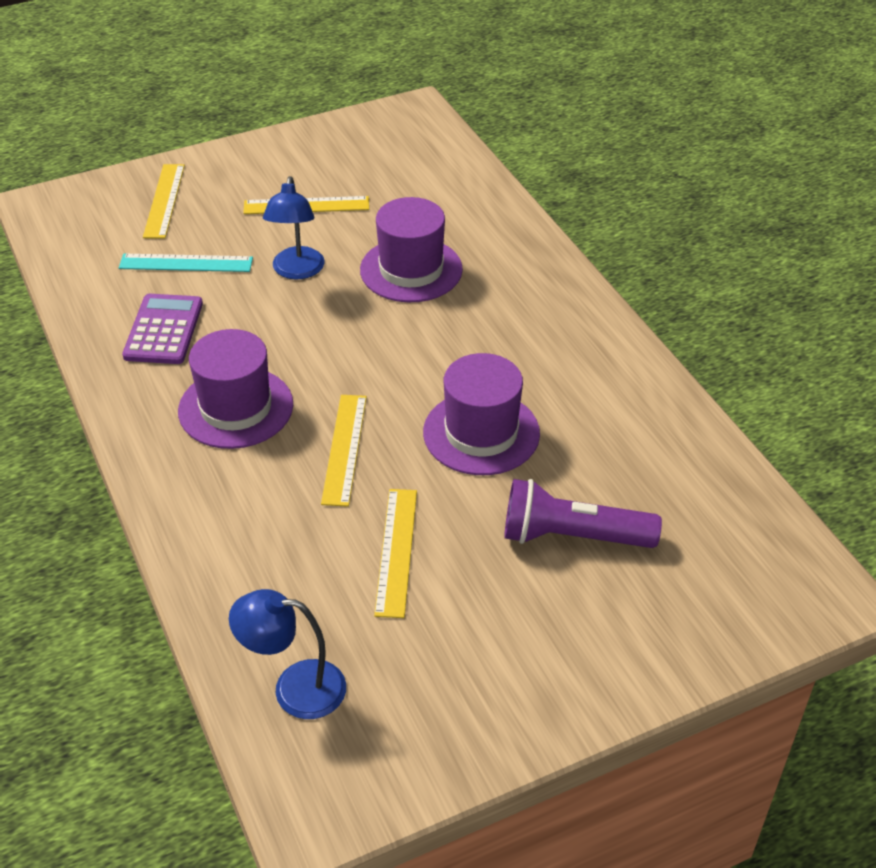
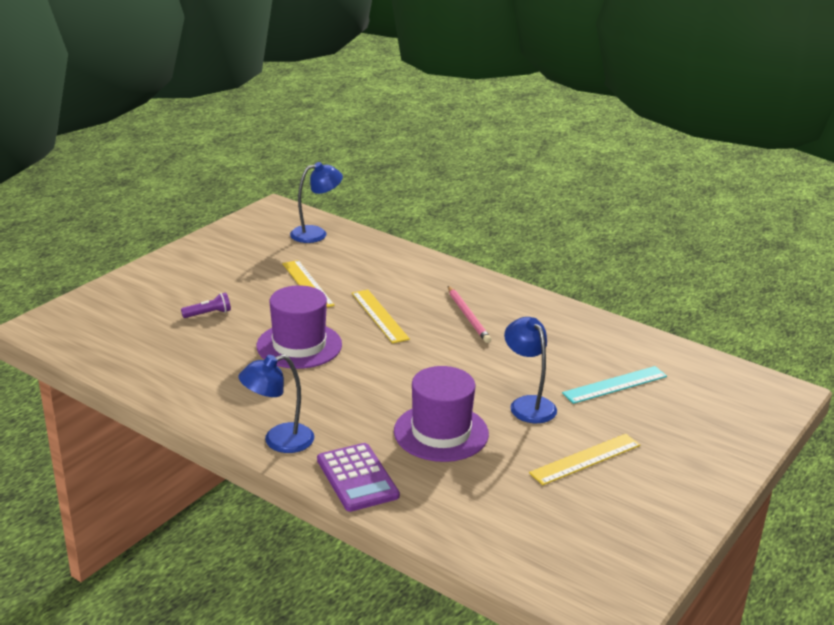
camera: 150 degrees right, 15 degrees down
purple calculator [122,294,203,364] -> purple calculator moved to [317,443,400,512]
yellow ruler [143,164,185,239] -> none
purple hat [178,329,293,449] -> pink pencil [448,286,491,343]
purple flashlight [504,479,662,548] -> purple flashlight [181,292,231,318], size x0.49
none -> blue lamp [238,355,314,453]

